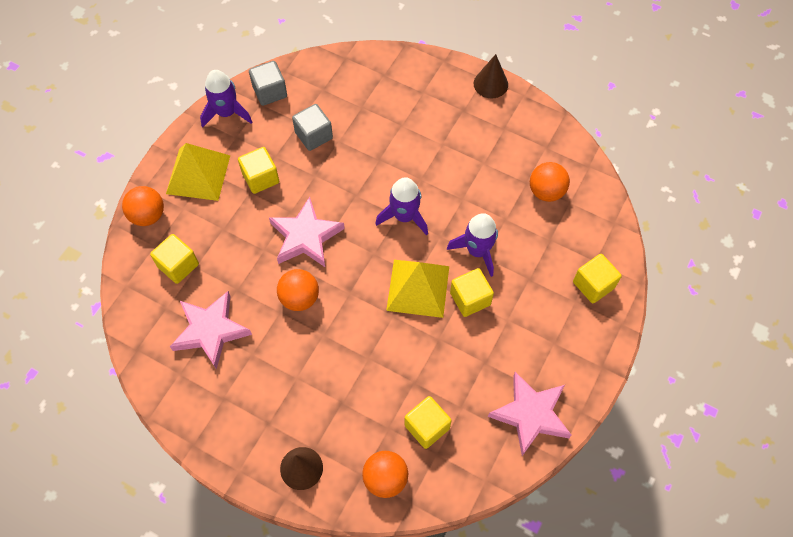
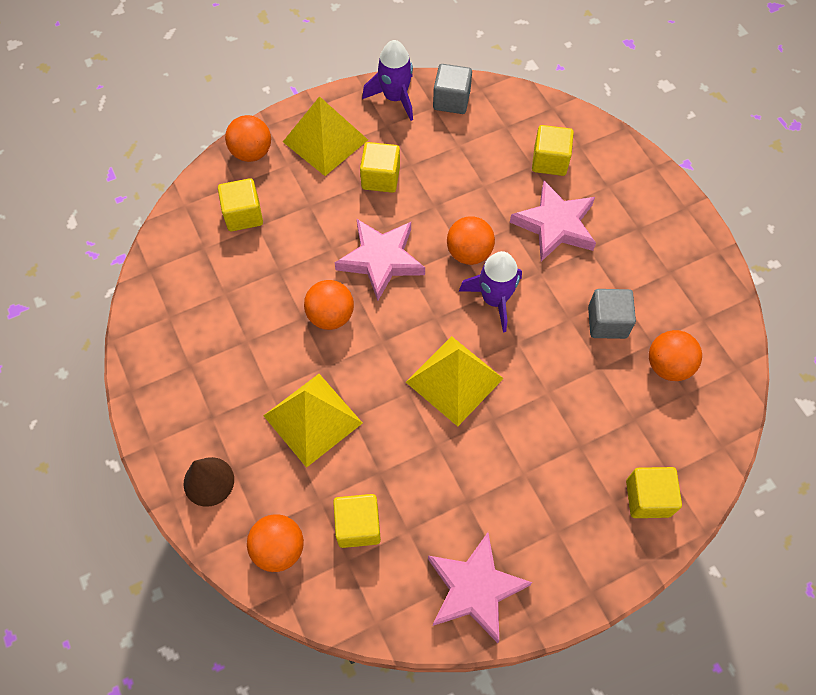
camera: 35 degrees right, 0 degrees up
pink star [170,291,252,370] -> pink star moved to [510,180,596,262]
grey cube [292,104,333,151] -> grey cube moved to [588,289,636,339]
purple rocket [447,213,498,277] -> none
yellow cube [450,268,494,317] -> yellow cube moved to [532,125,574,176]
brown cone [473,54,508,98] -> none
none -> yellow pyramid [263,374,363,468]
none -> orange ball [447,216,495,265]

